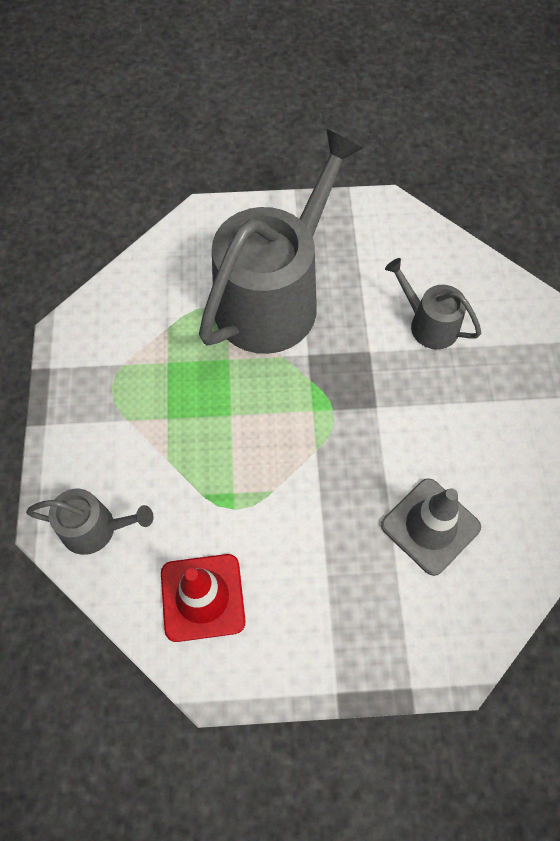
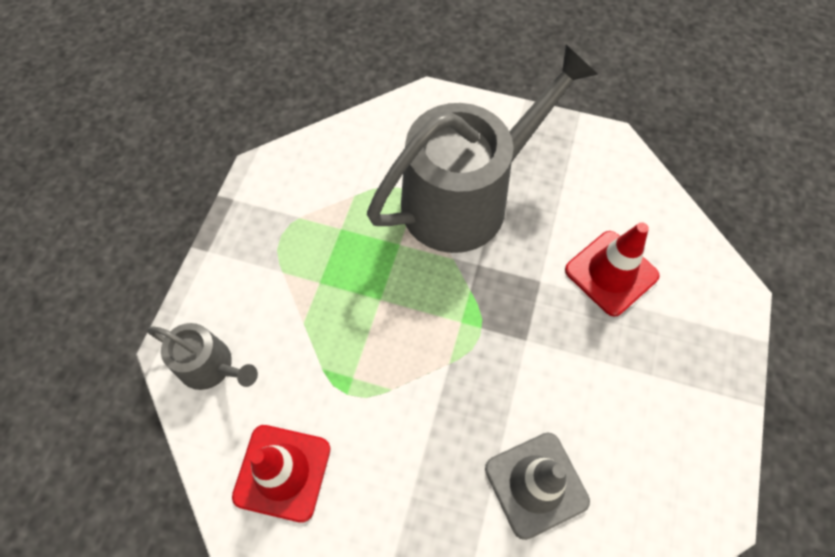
camera: 20 degrees right, 0 degrees up
grey watering can [385,258,481,349] -> red traffic cone [565,222,660,317]

